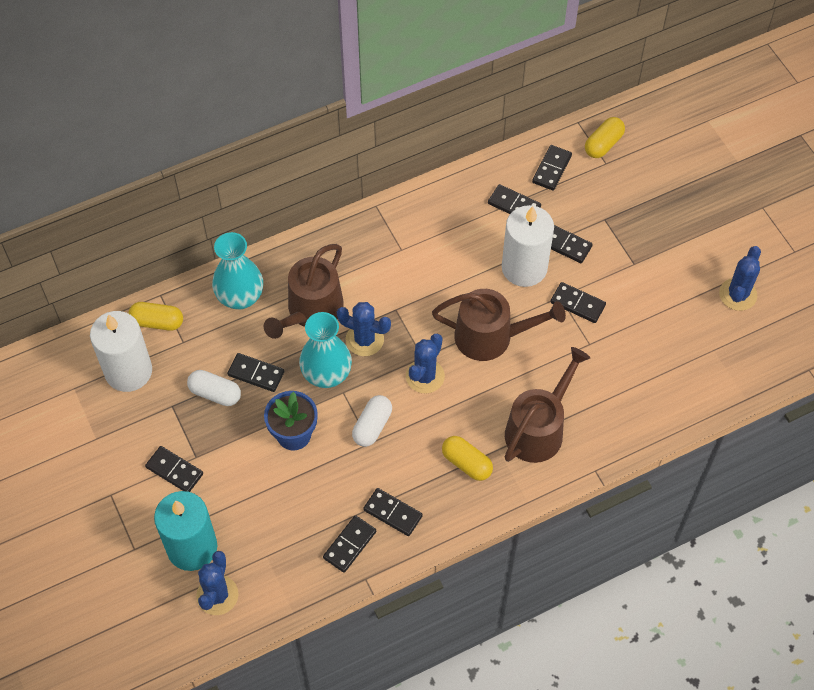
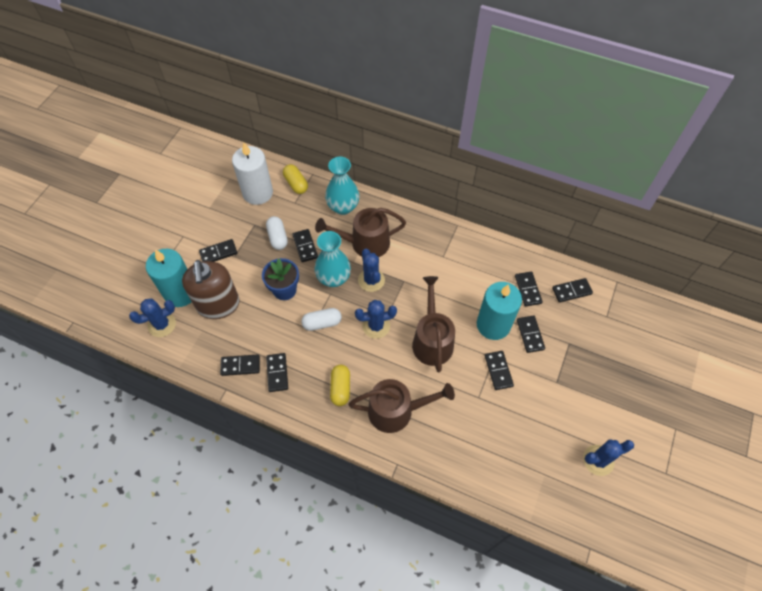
camera: 50 degrees right, 0 degrees up
black domino [145,446,203,492] -> black domino turned 75 degrees clockwise [199,239,237,262]
brown watering can [432,289,566,361] -> brown watering can turned 150 degrees counterclockwise [412,276,455,373]
white candle [502,205,554,287] -> turquoise candle [477,282,522,340]
yellow capsule [585,117,625,158] -> none
none -> brown soap dispenser [182,260,240,319]

